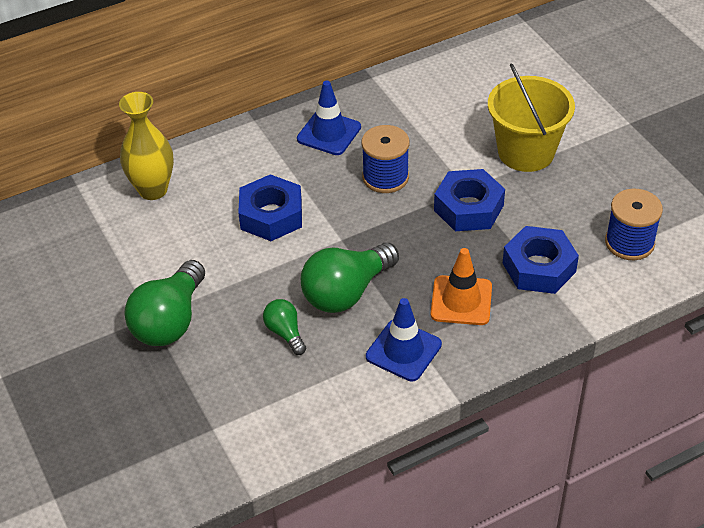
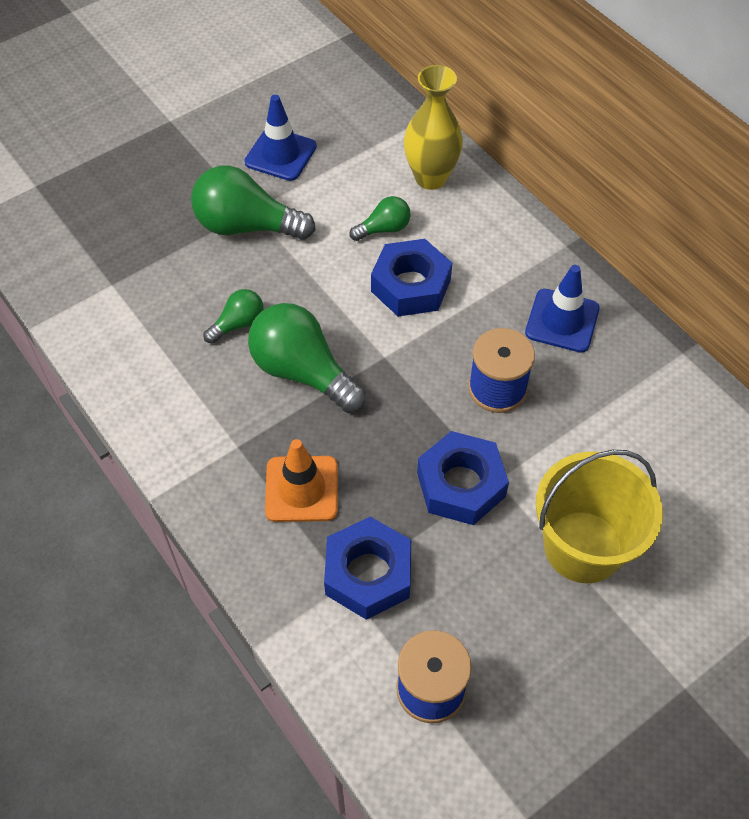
camera: 80 degrees right, 10 degrees up
blue traffic cone [366,298,442,381] -> blue traffic cone moved to [244,95,317,181]
none -> green light bulb [349,196,411,241]

